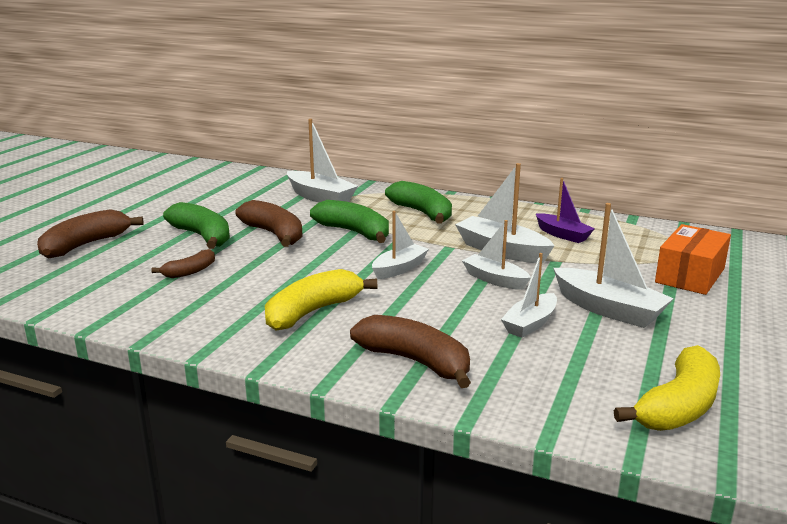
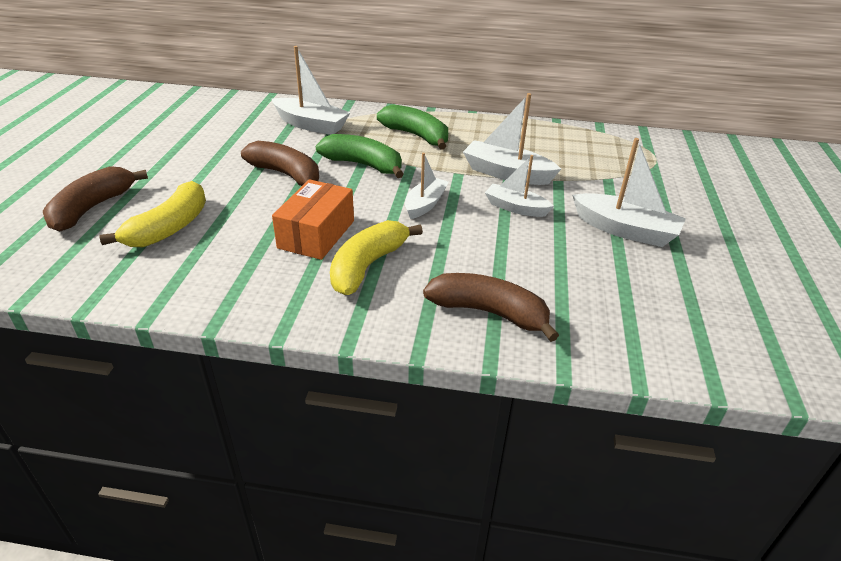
camera: 15 degrees left, 15 degrees up
brown banana [151,249,215,278] -> none
green banana [163,202,230,249] -> none
white boat [501,253,557,338] -> none
purple boat [536,178,595,243] -> none
yellow banana [614,345,720,431] -> yellow banana moved to [99,181,206,247]
orange box [655,224,731,295] -> orange box moved to [272,179,354,260]

